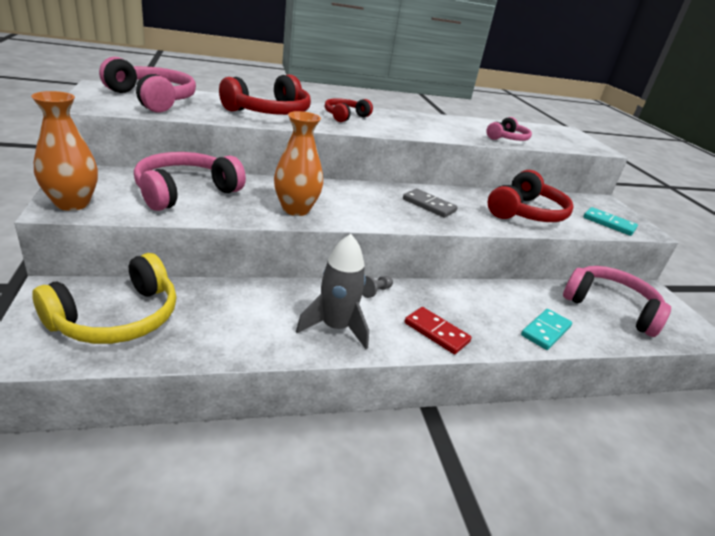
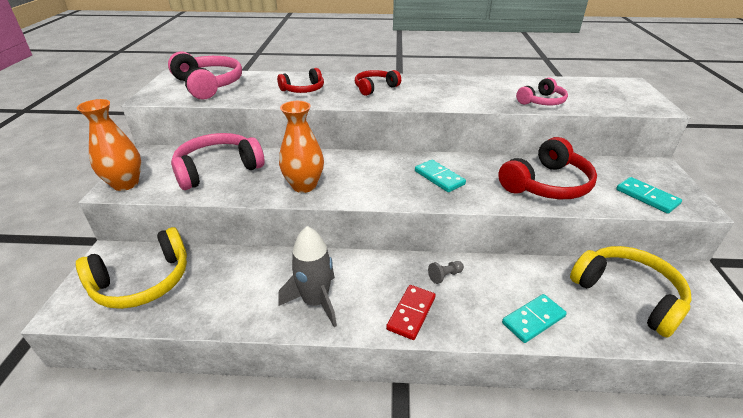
camera: 20 degrees right, 5 degrees up
red headphones [219,74,311,115] -> red headphones [277,68,324,93], size x0.59
grey pawn [362,276,393,298] -> grey pawn moved to [428,261,464,284]
grey domino [403,189,458,218] -> turquoise domino [415,160,466,192]
red domino [404,307,472,355] -> red domino turned 60 degrees clockwise [386,285,436,340]
pink headphones [563,266,671,337] -> yellow headphones [570,246,692,338]

